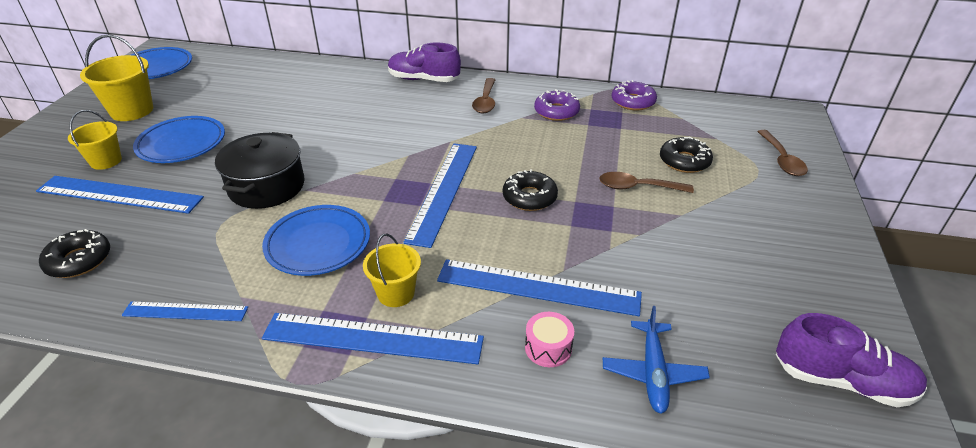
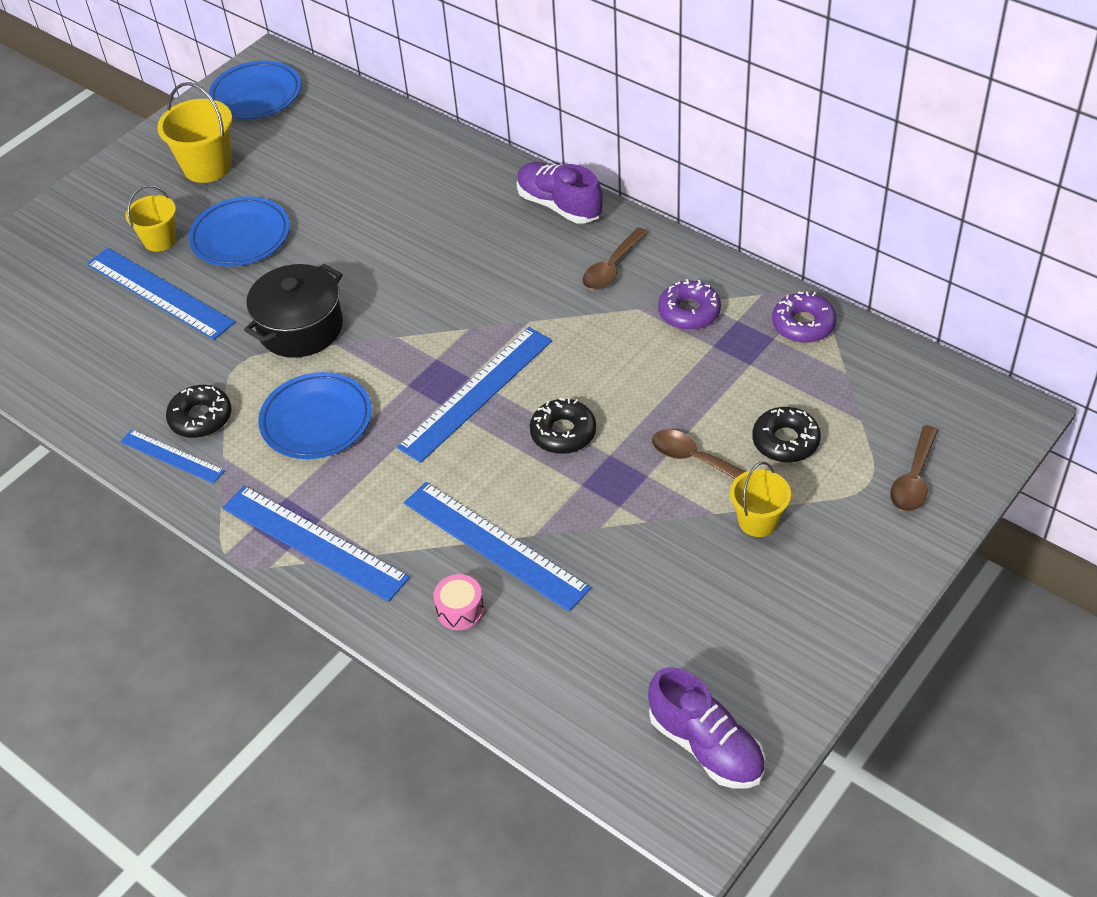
camera: 30 degrees right, 10 degrees up
black donut [39,229,110,278] -> black donut moved to [166,385,231,438]
yellow bucket [363,233,421,307] -> yellow bucket moved to [730,462,791,537]
blue plane [603,306,710,414] -> none

